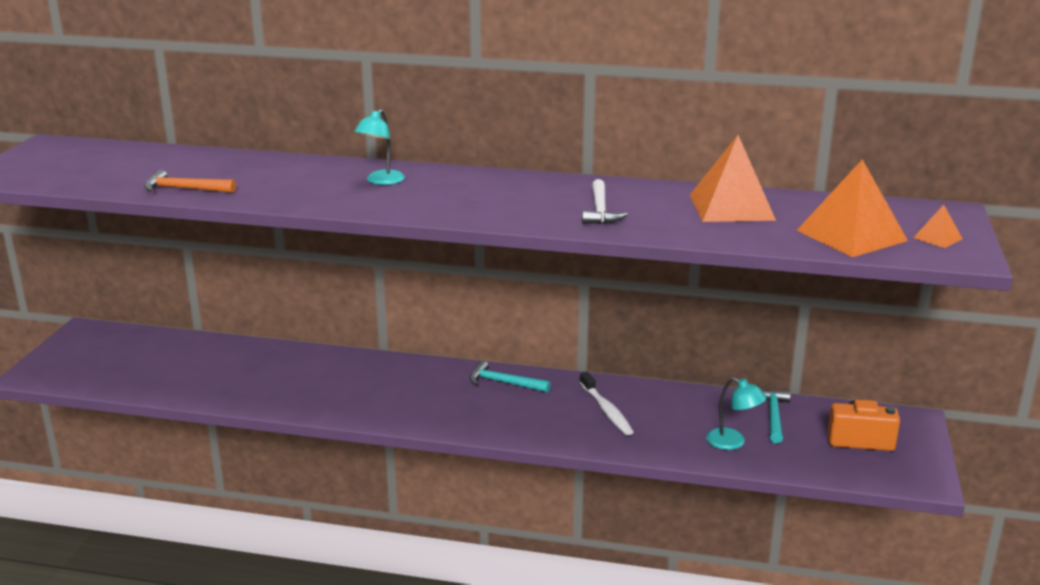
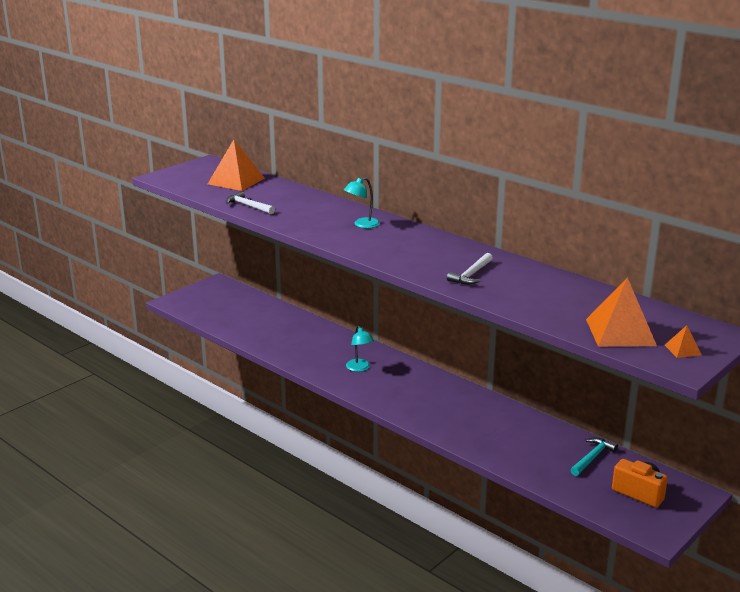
camera: 30 degrees right, 0 degrees up
orange hammer [144,169,236,193] -> white hammer [226,191,275,214]
turquoise hammer [470,360,550,393] -> none
white toothbrush [580,372,634,436] -> none
orange pyramid [690,135,776,222] -> orange pyramid moved to [208,140,265,191]
turquoise lamp [706,377,767,450] -> turquoise lamp moved to [346,325,374,372]

